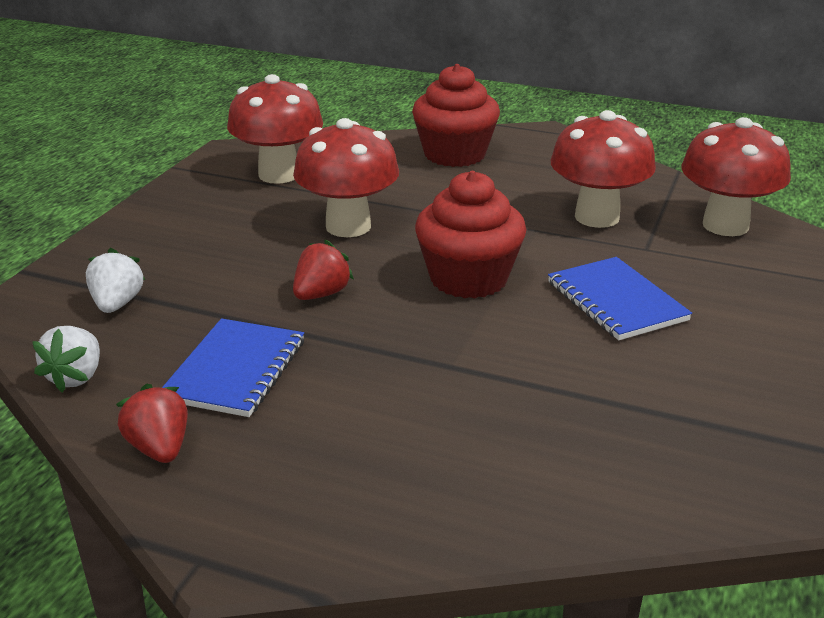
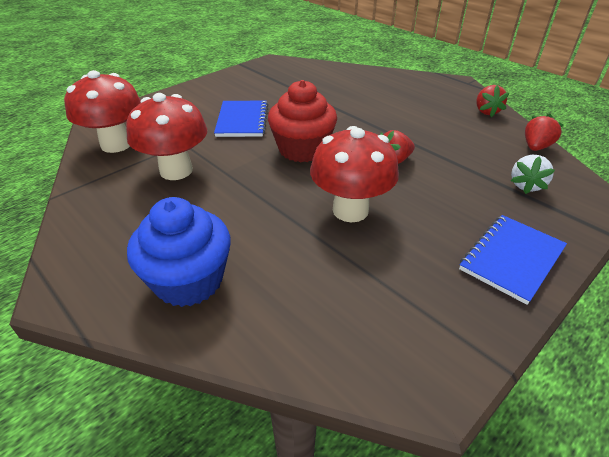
camera: 155 degrees left, 10 degrees up
white strawberry [32,326,100,392] -> red strawberry [525,114,564,151]
blue notebook [162,318,304,417] -> blue notebook moved to [459,215,567,305]
red mushroom [227,74,323,184] -> none
red cupcake [412,64,500,167] -> blue cupcake [127,197,231,307]

